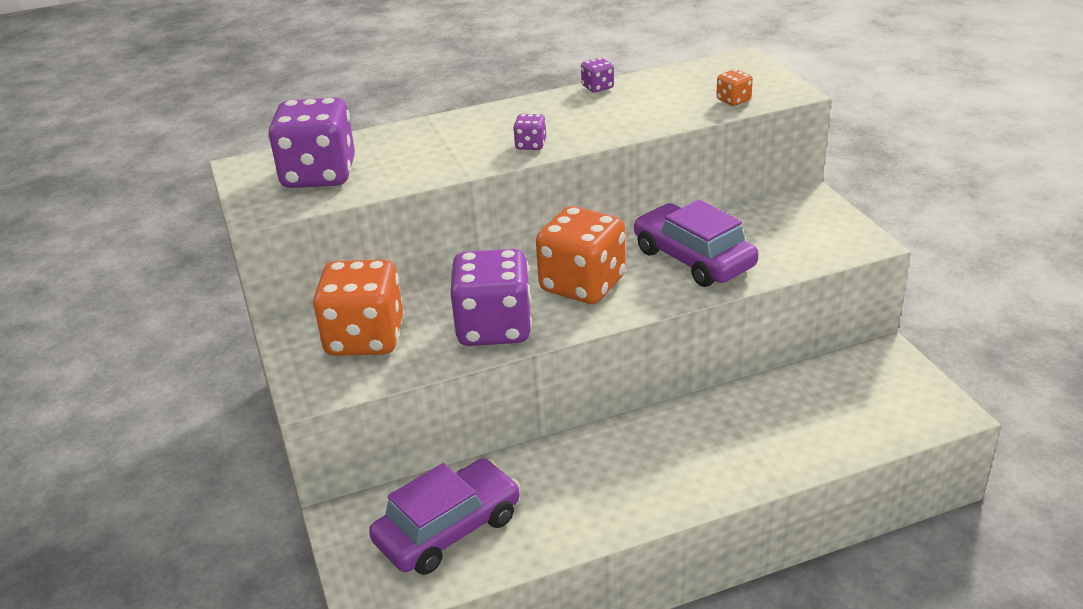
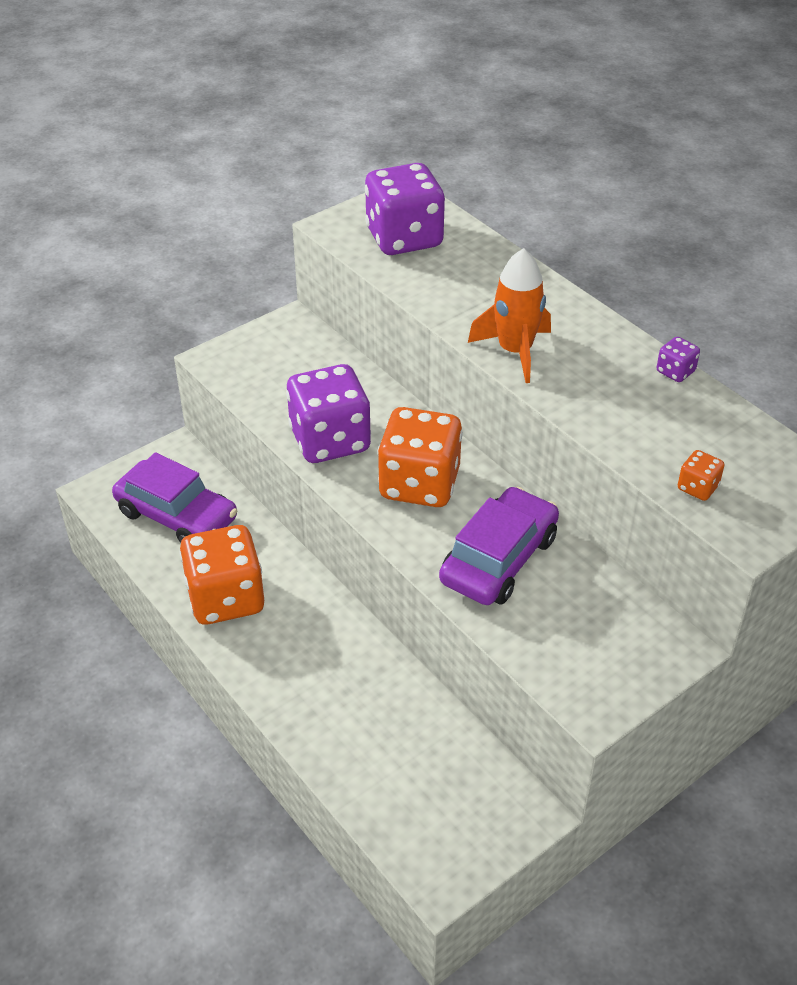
camera: 70 degrees right, 10 degrees up
orange dice [313,259,403,356] -> orange dice moved to [179,525,264,625]
purple dice [513,114,546,150] -> orange rocket [468,248,551,383]

